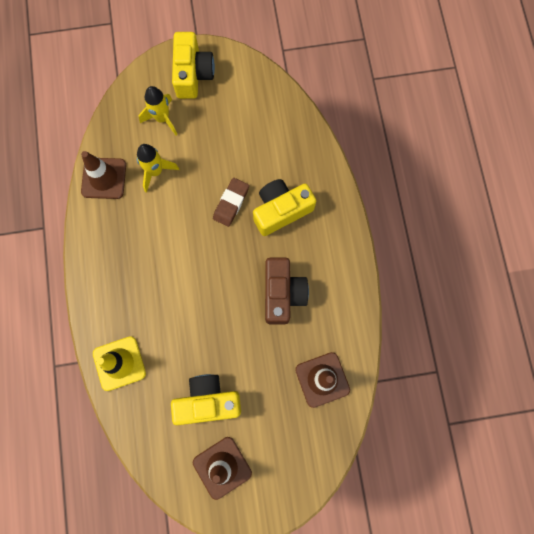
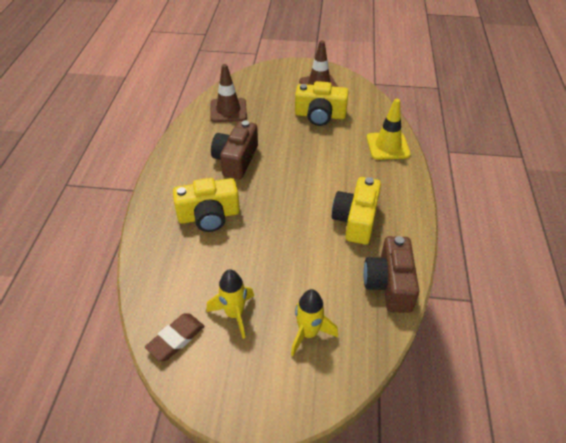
camera: 165 degrees left, 30 degrees down
brown traffic cone [81,151,126,199] -> brown camera [363,236,419,313]
yellow rocket [137,144,179,193] -> yellow rocket moved to [206,269,254,339]
yellow camera [172,32,215,99] -> yellow camera moved to [332,177,381,244]
brown eraser [213,178,249,227] -> brown eraser moved to [145,313,205,361]

